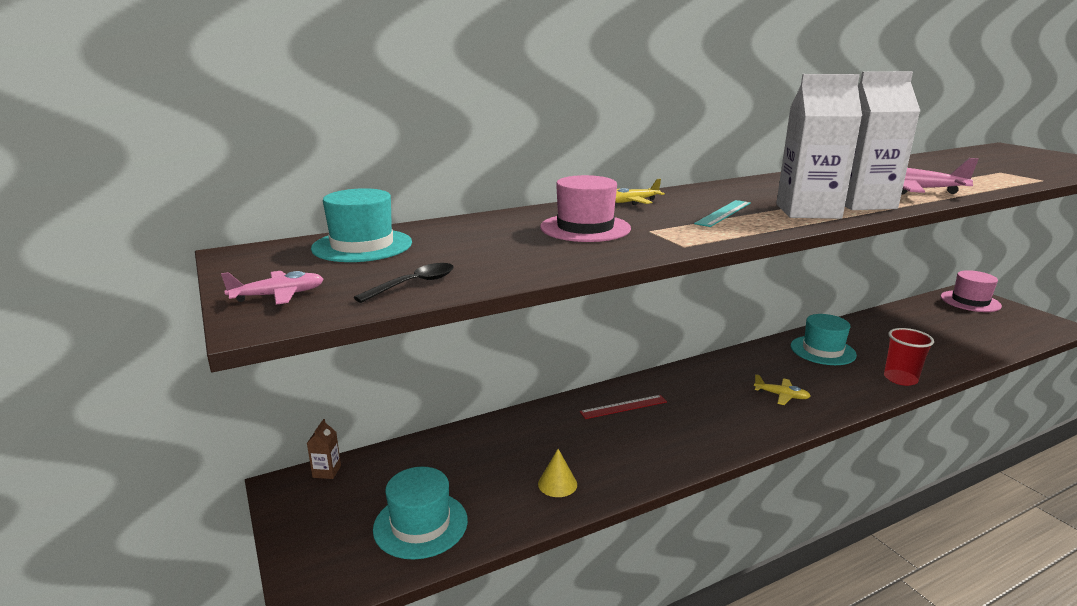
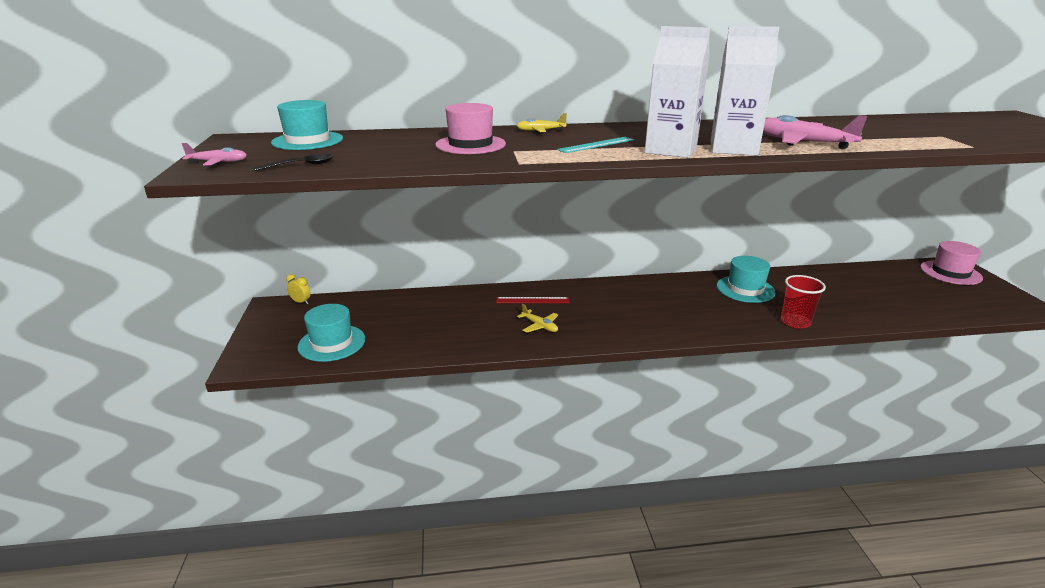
camera: 20 degrees right, 5 degrees up
brown carton [307,419,341,479] -> yellow clock [286,274,311,304]
yellow cone [538,449,577,497] -> none
yellow plane [754,374,811,405] -> yellow plane moved to [517,304,558,333]

